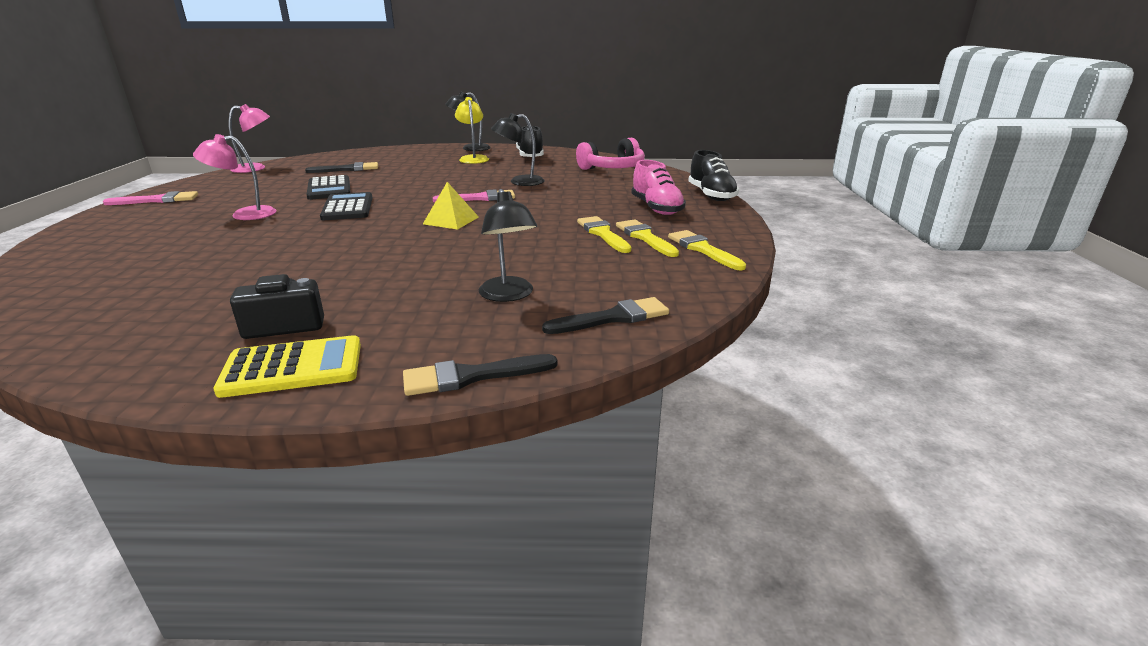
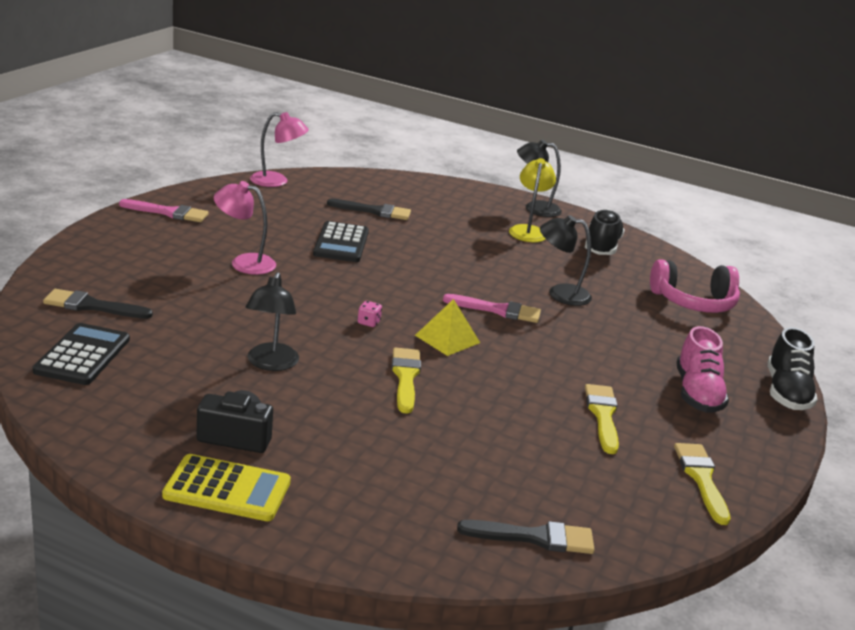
camera: 20 degrees right, 0 degrees up
black calculator [320,192,373,220] -> black calculator moved to [33,323,130,385]
black brush [403,354,557,396] -> black brush moved to [43,289,153,319]
black lamp [479,189,537,302] -> black lamp moved to [246,272,299,371]
yellow brush [616,219,679,257] -> yellow brush moved to [392,348,421,414]
none -> pink dice [358,301,382,327]

